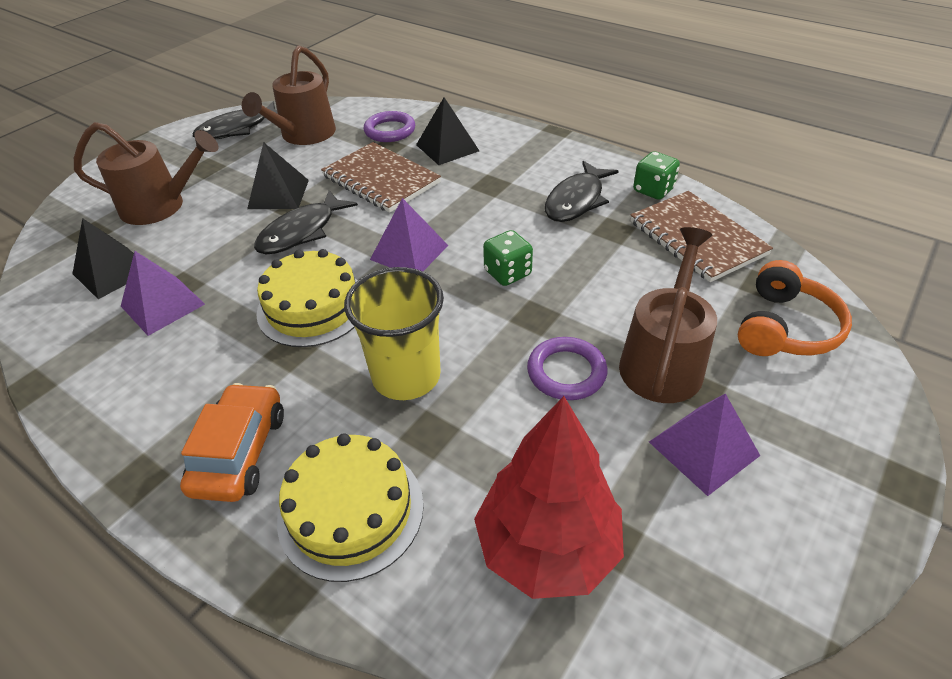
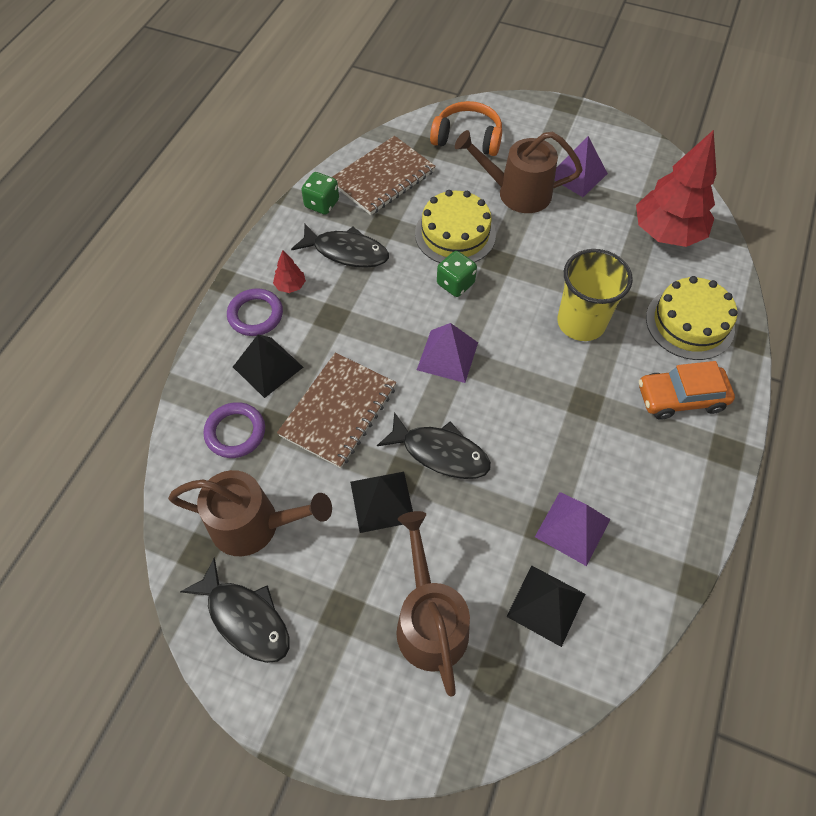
camera: 105 degrees left, 15 degrees up
yellow cake [257,249,358,347] -> yellow cake moved to [415,190,496,263]
purple ring [527,337,607,400] -> purple ring moved to [227,288,283,336]
none -> red tree [273,250,306,293]

